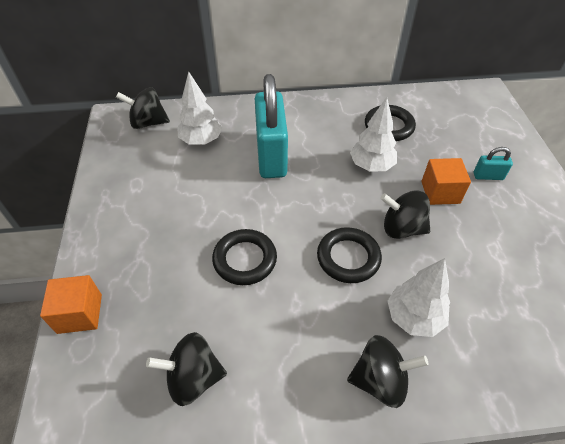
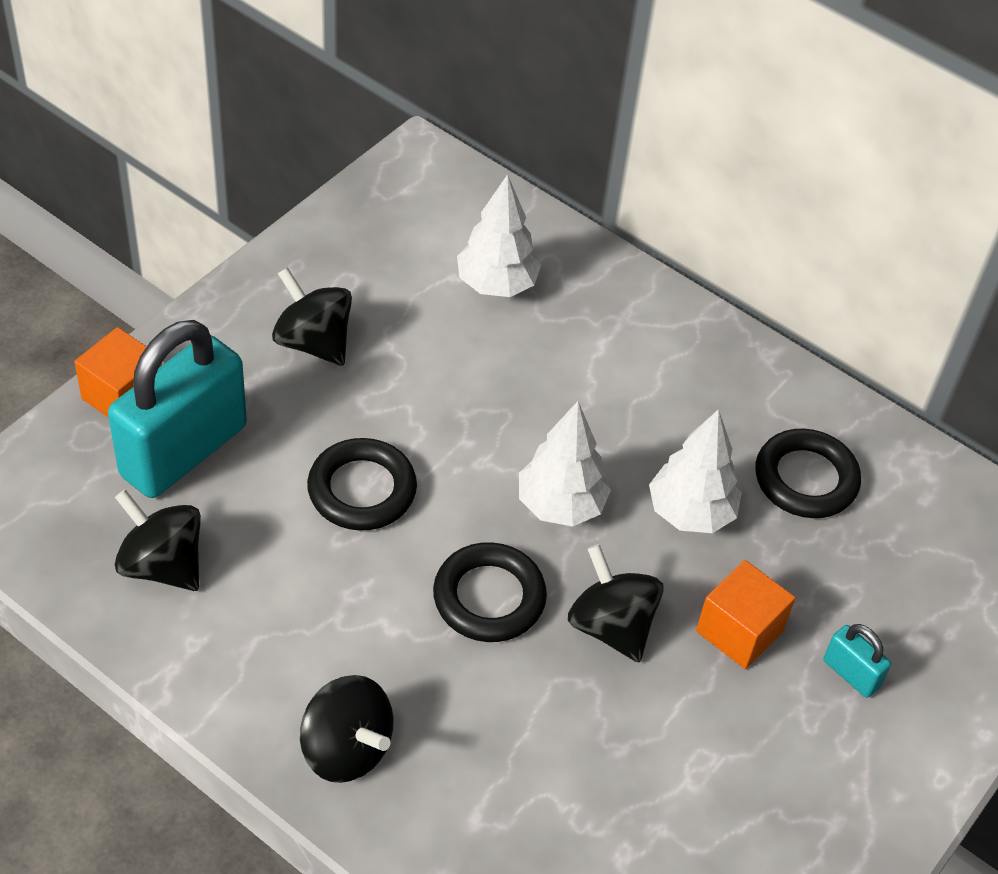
camera: 40 degrees right, 0 degrees up
black spinning top [116,87,170,129] -> black spinning top moved to [272,267,352,366]
turquoise padlock [255,74,288,178] -> turquoise padlock moved to [108,320,247,498]
white tree [388,258,450,337] -> white tree moved to [519,401,611,527]

